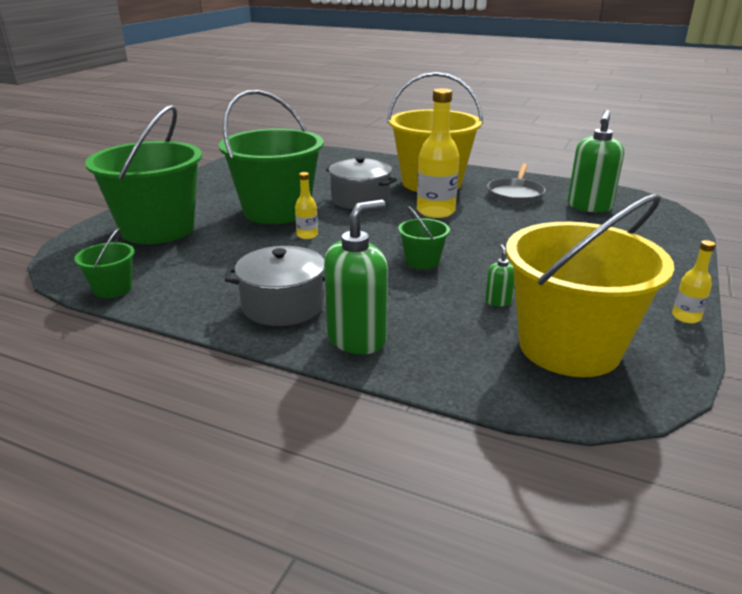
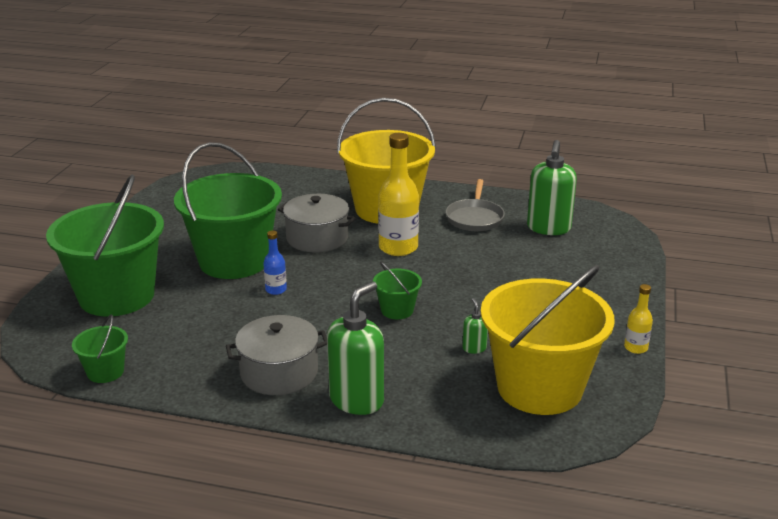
camera: 10 degrees left, 0 degrees up
yellow bottle [295,172,318,239] -> blue bottle [263,230,287,295]

